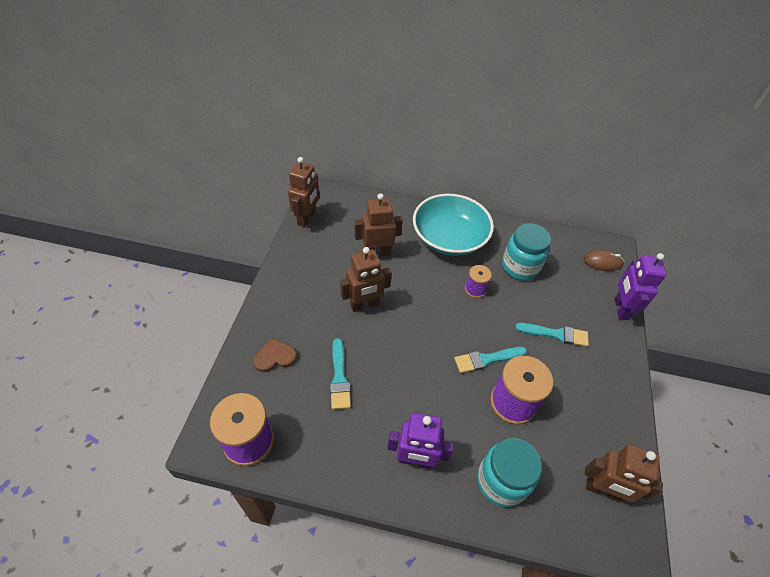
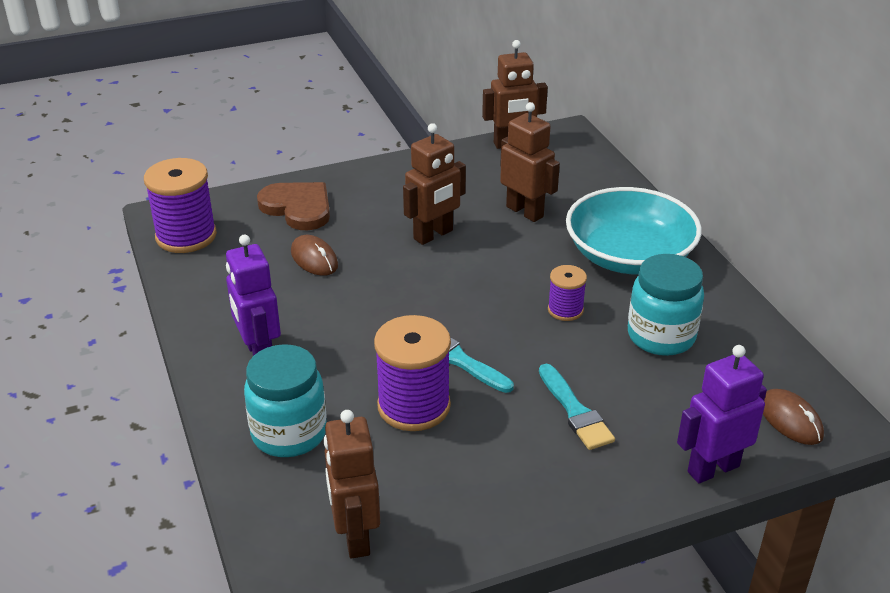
camera: 60 degrees right, 15 degrees down
brown heart [253,338,297,372] -> brown heart [257,182,330,230], size x1.51
turquoise brush [330,338,351,409] -> brown mouse [291,235,338,276]
brown robot [340,247,392,312] -> brown robot turned 75 degrees counterclockwise [403,123,466,245]

